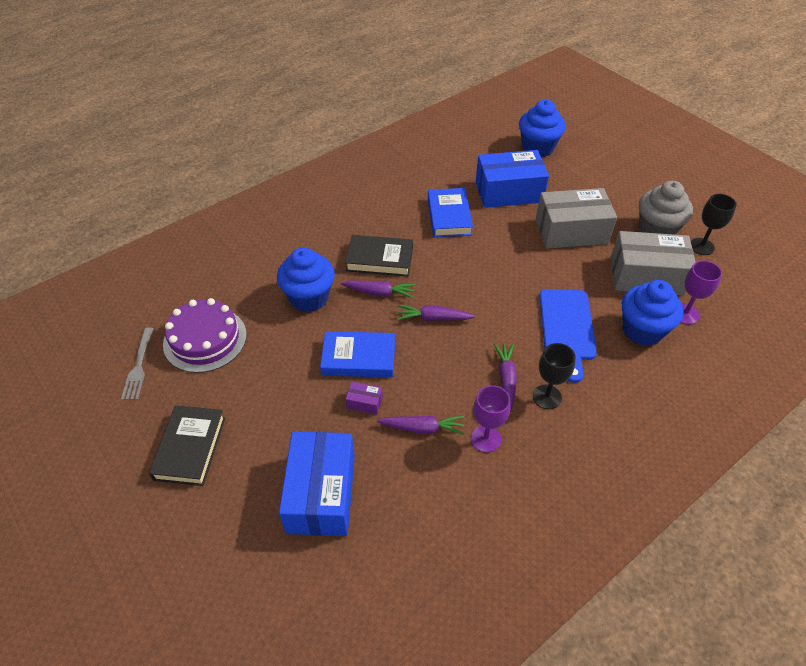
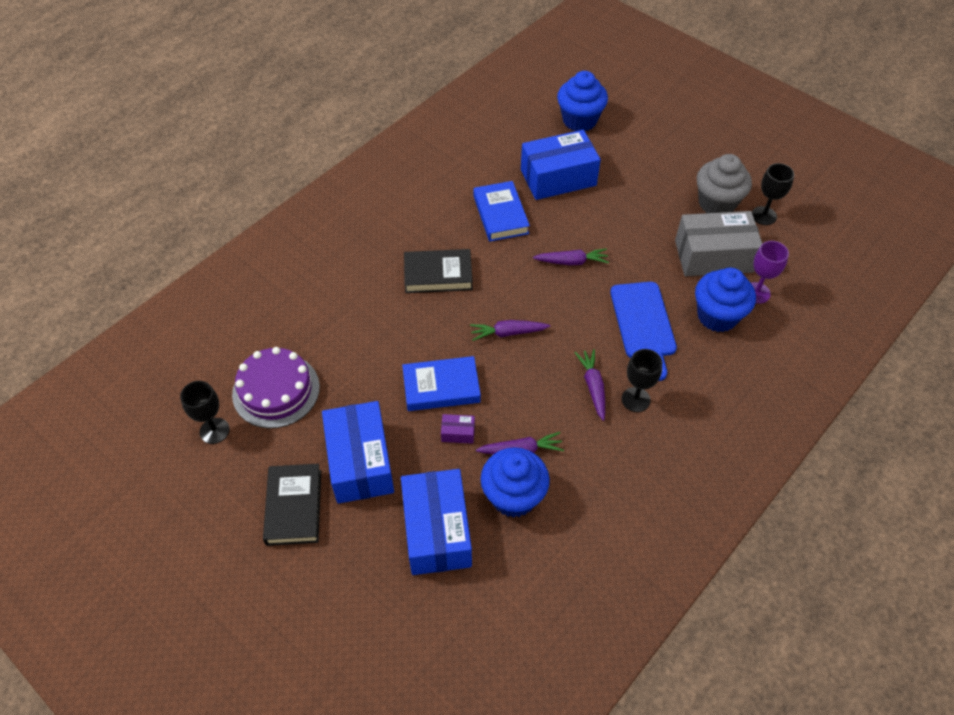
camera: 10 degrees left, 5 degrees up
grey fork [121,328,154,400] -> black goblet [180,381,230,444]
blue cupcake [277,247,335,312] -> blue cupcake moved to [480,447,550,518]
purple carrot [341,281,415,298] -> purple carrot moved to [533,248,609,266]
purple goblet [471,385,511,453] -> none
grey box [536,188,617,249] -> none
none -> blue box [322,401,394,504]

